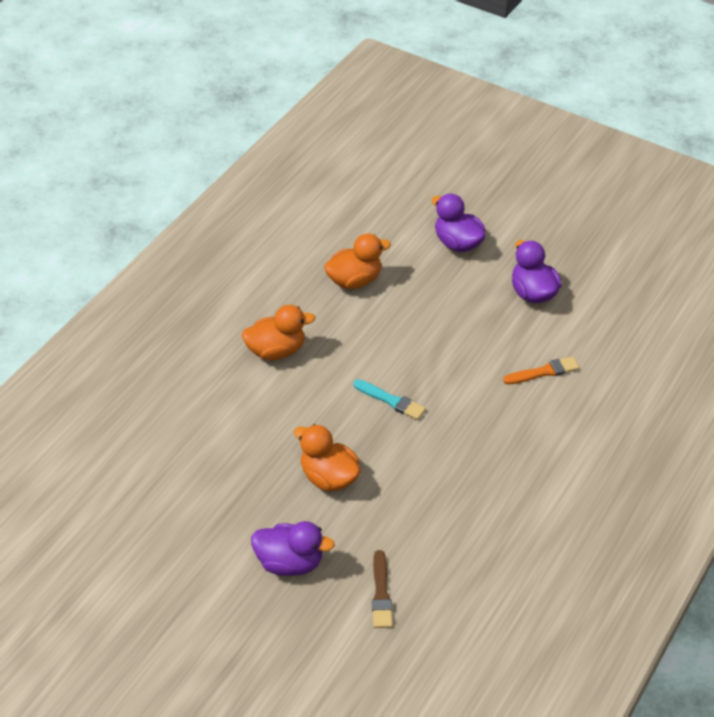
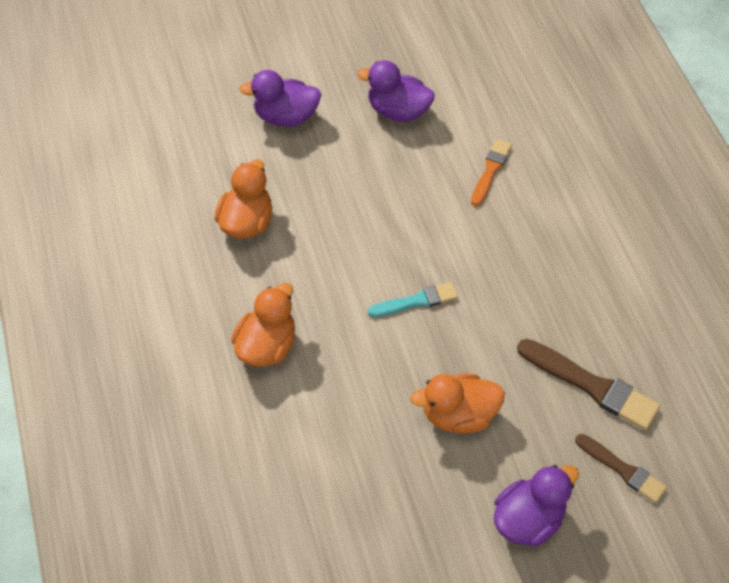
camera: 50 degrees left, 10 degrees up
none -> brown brush [517,339,660,430]

